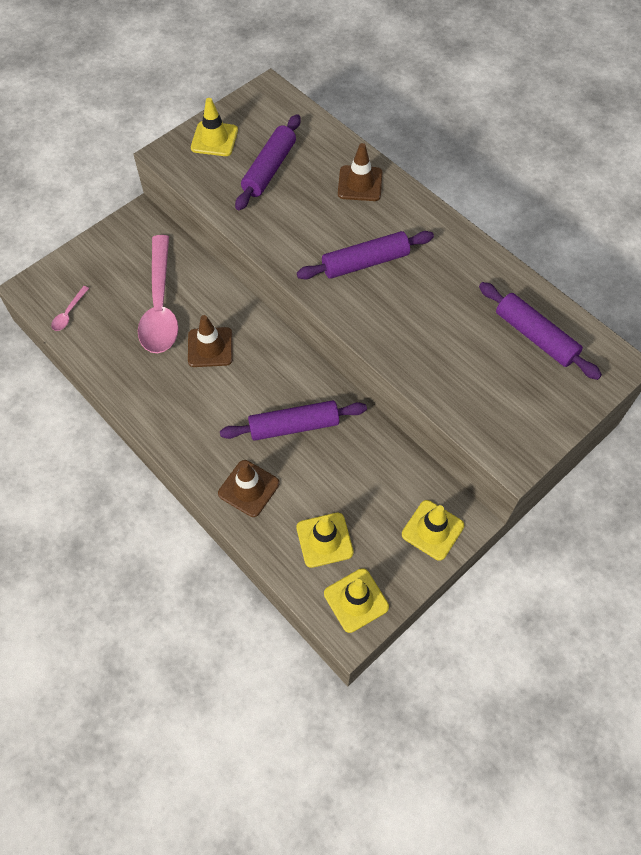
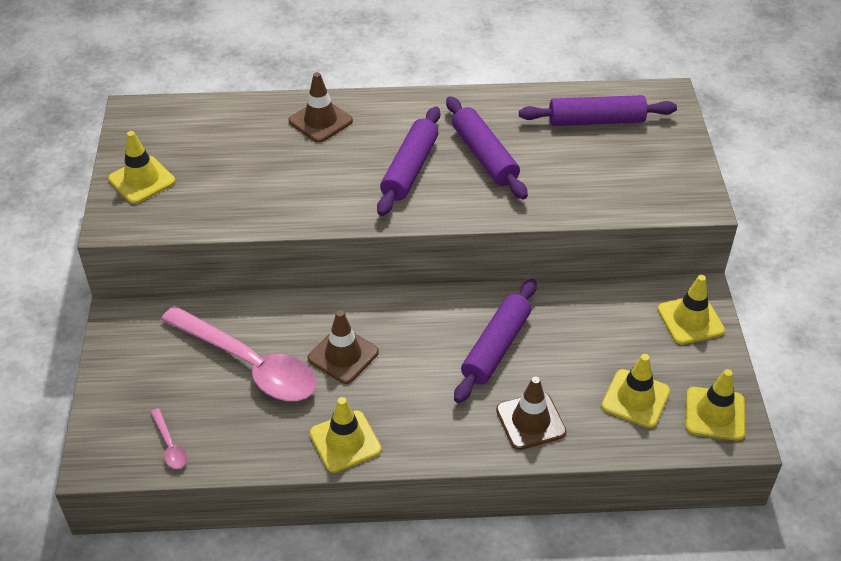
camera: 50 degrees left, 15 degrees down
purple rolling pin [235,114,300,210] -> purple rolling pin moved to [446,96,528,200]
none -> yellow traffic cone [310,397,382,473]

